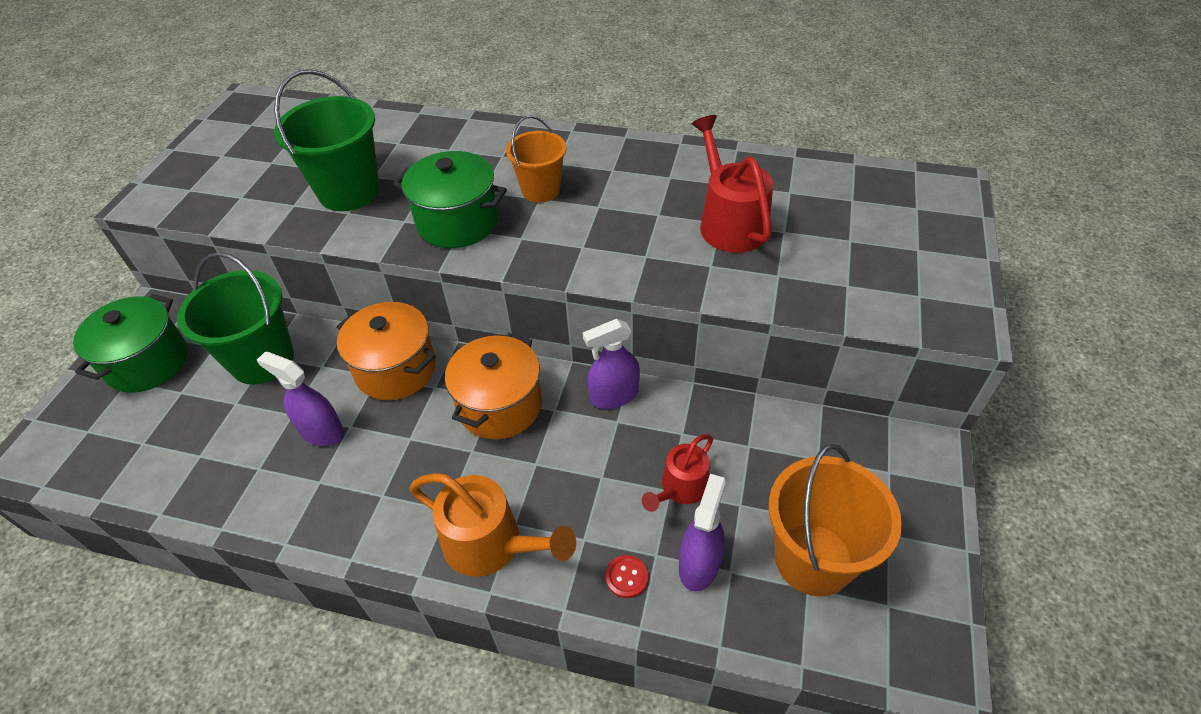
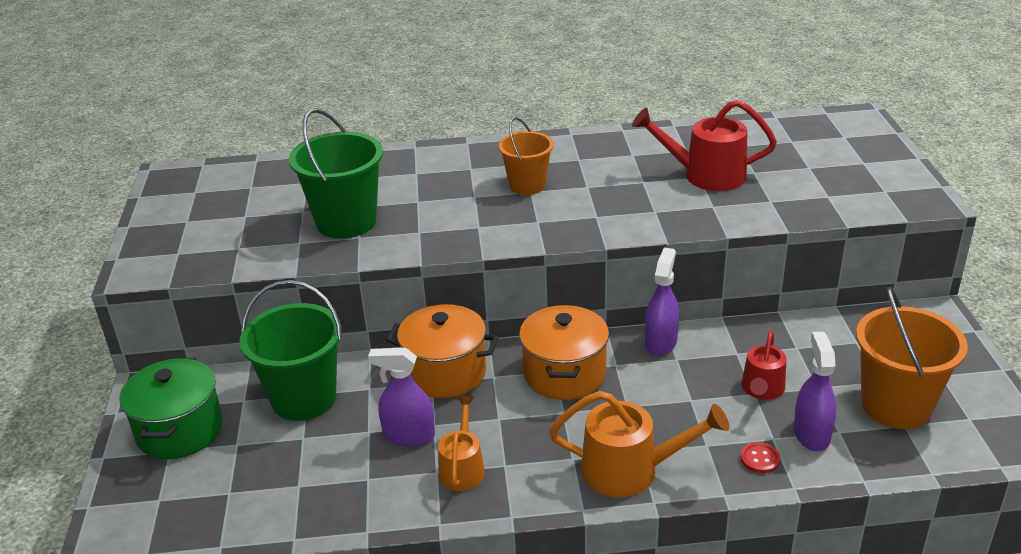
camera: 20 degrees left, 15 degrees down
green pot [393,151,507,248] -> none
purple spray bottle [583,319,640,409] -> purple spray bottle turned 150 degrees clockwise [645,248,679,356]
red watering can [692,115,773,253] -> red watering can turned 45 degrees counterclockwise [632,100,777,191]
none -> orange watering can [438,396,485,491]

